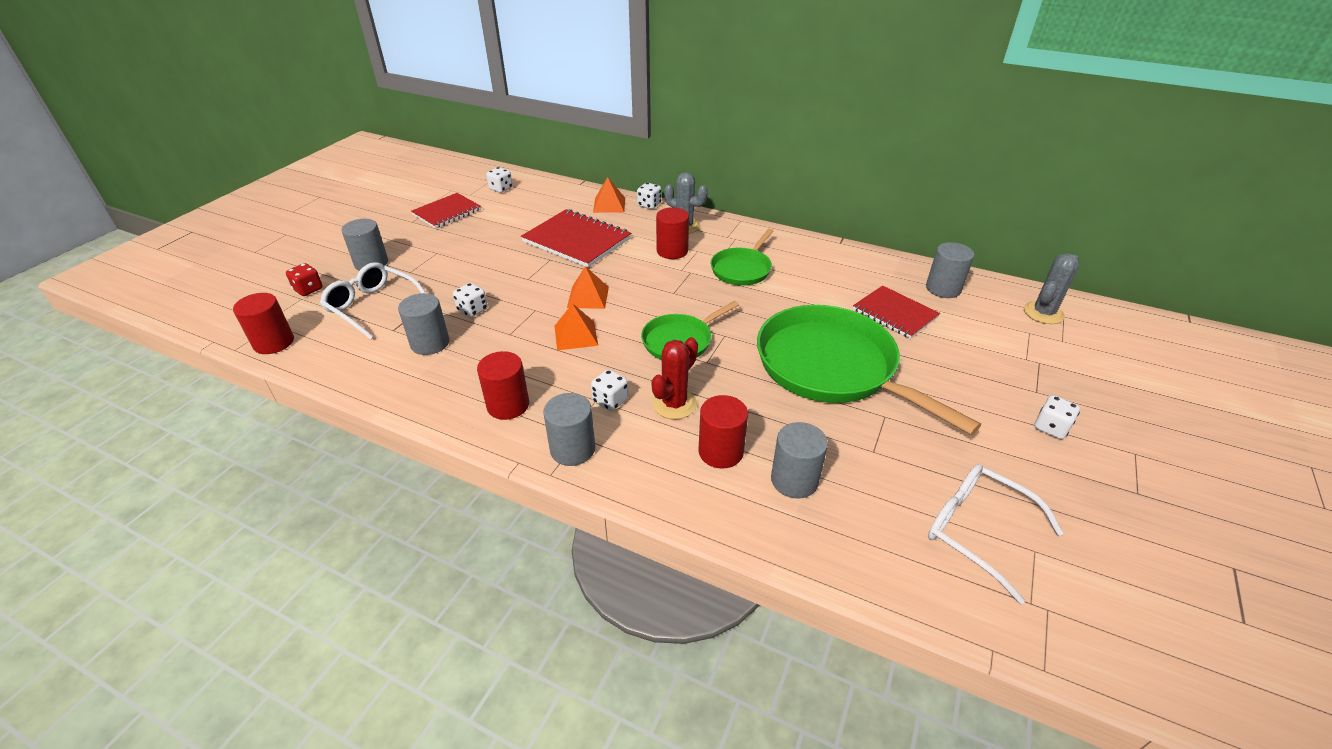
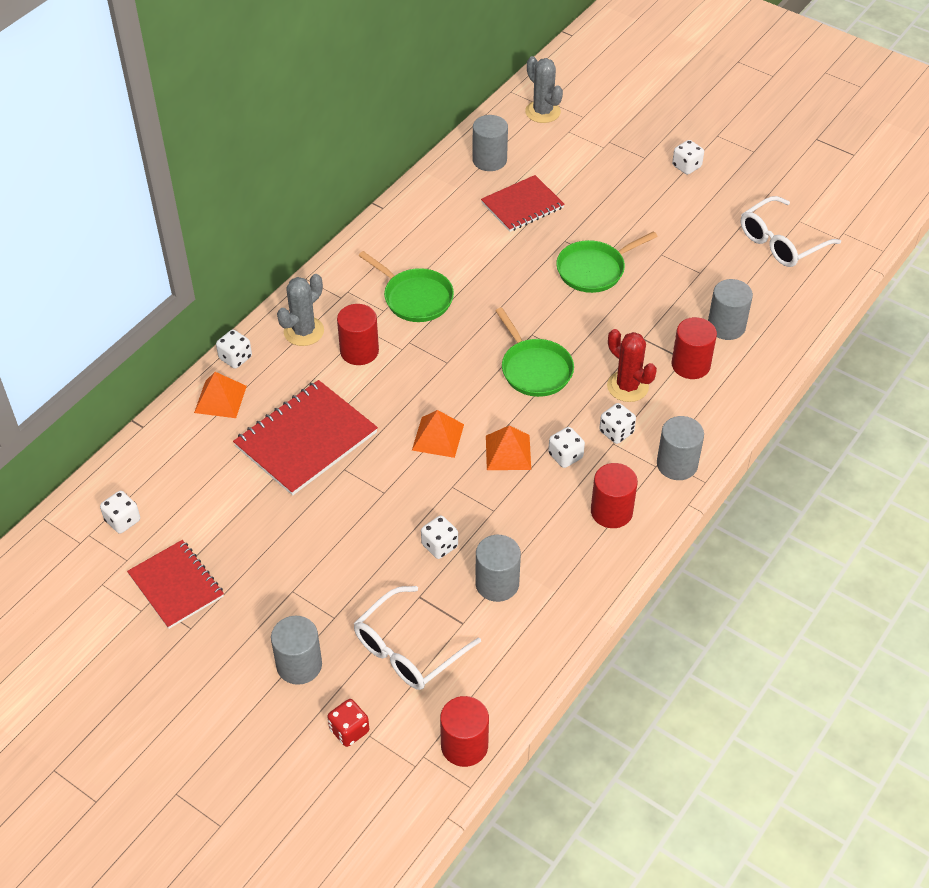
camera: 80 degrees left, 10 degrees up
green pan [757,305,981,435] -> green pan [556,231,658,293], size x0.52
none -> white dice [548,427,585,468]

